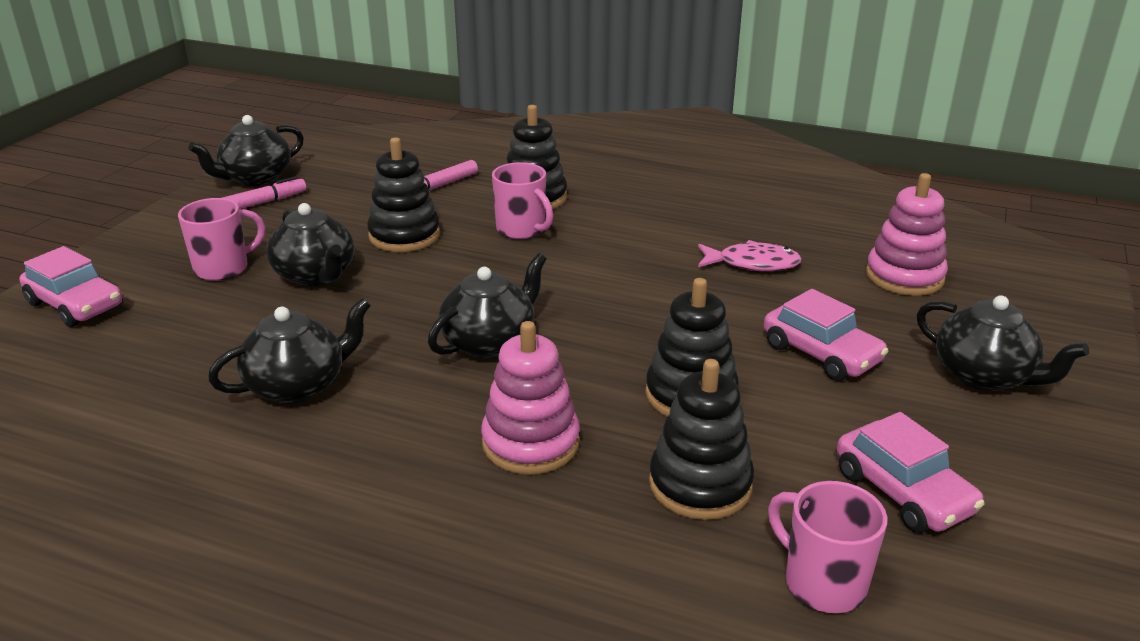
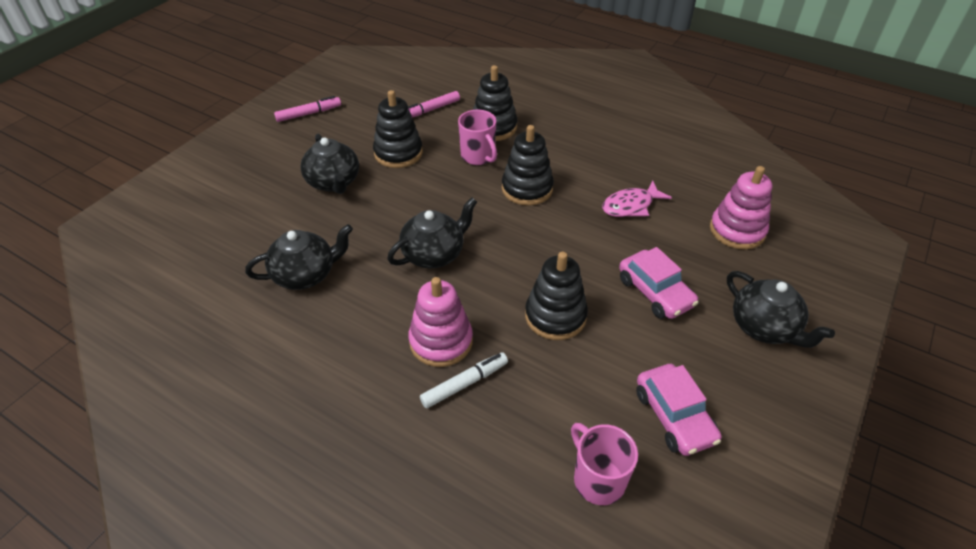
camera: 10 degrees right, 15 degrees up
pink car [20,246,123,327] -> none
pink mug [178,198,265,281] -> none
black teapot [188,115,304,186] -> none
black stacking toy [649,359,755,520] -> black stacking toy moved to [502,125,554,206]
pink fish [698,240,802,271] -> pink fish turned 135 degrees clockwise [602,181,672,217]
none -> white marker [420,352,508,408]

